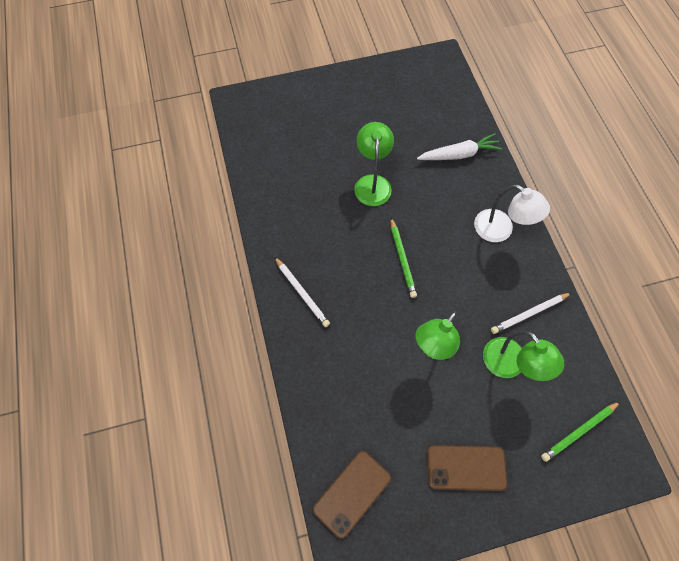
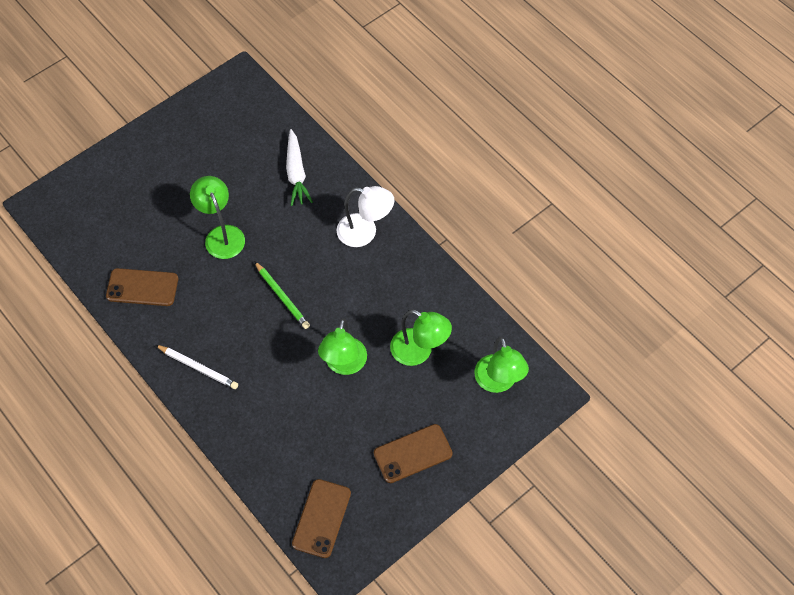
camera: 25 degrees left, 5 degrees down
white carrot [417,133,502,160] -> white carrot turned 120 degrees clockwise [286,129,313,206]
white pencil [491,293,571,334] -> none
green pencil [541,401,621,462] -> green lamp [474,337,529,393]
none -> brown phone [106,268,178,306]

